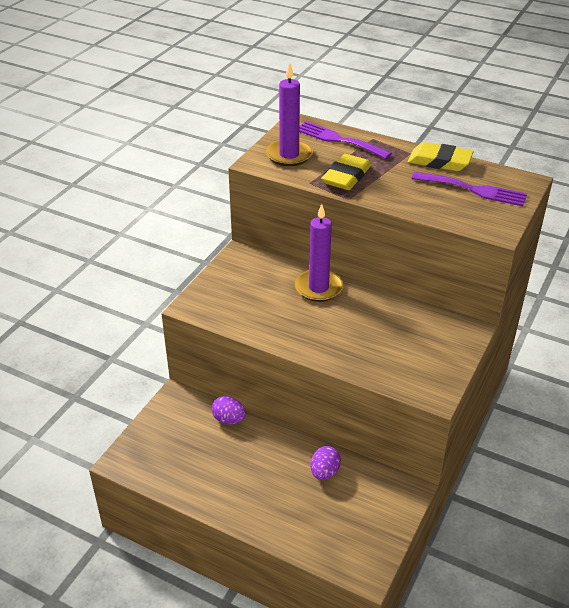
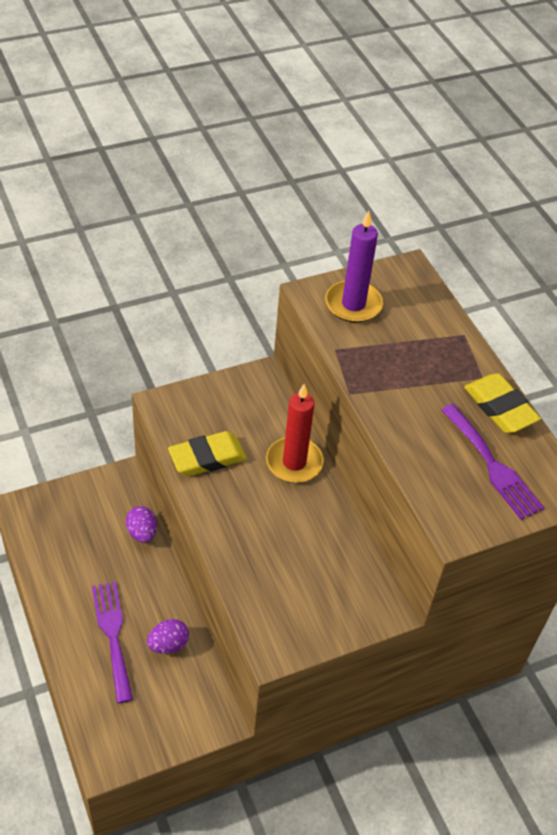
camera: 35 degrees right, 10 degrees up
purple candle [295,204,343,302] -> red candle [266,384,324,483]
purple fork [299,121,392,159] -> purple fork moved to [92,581,133,703]
yellow eraser [321,154,371,190] -> yellow eraser moved to [168,431,247,476]

